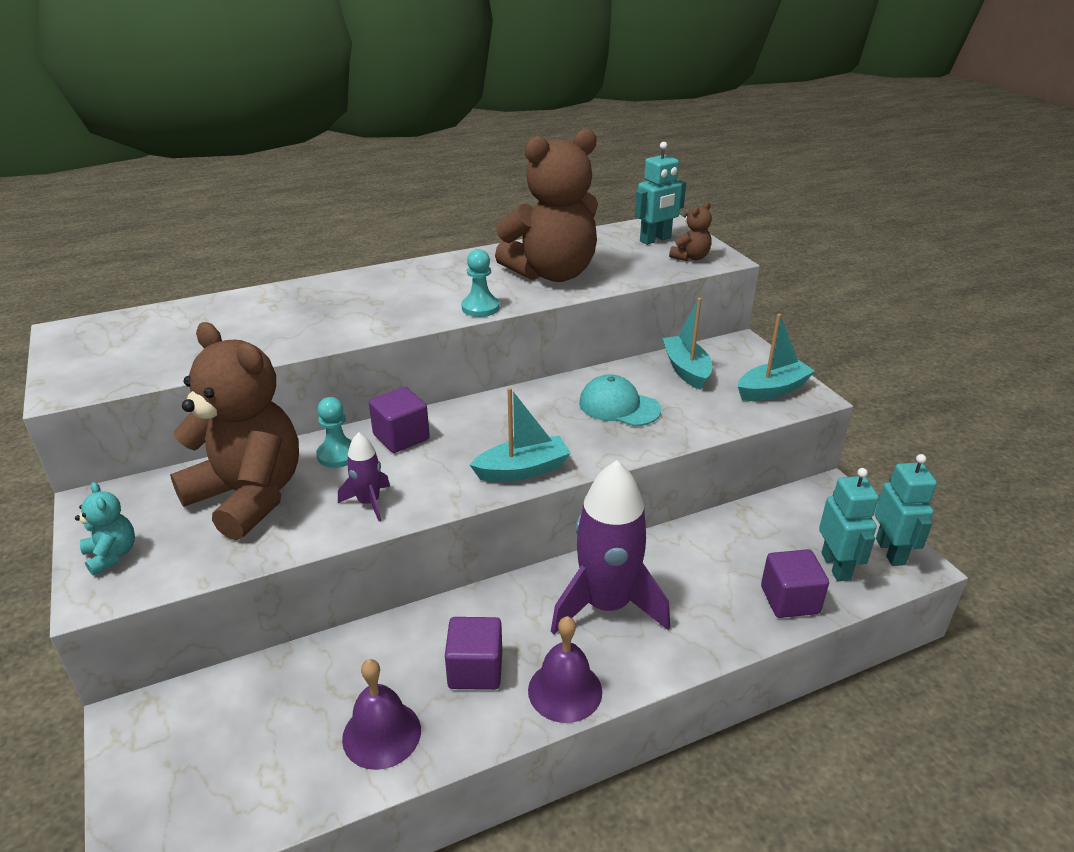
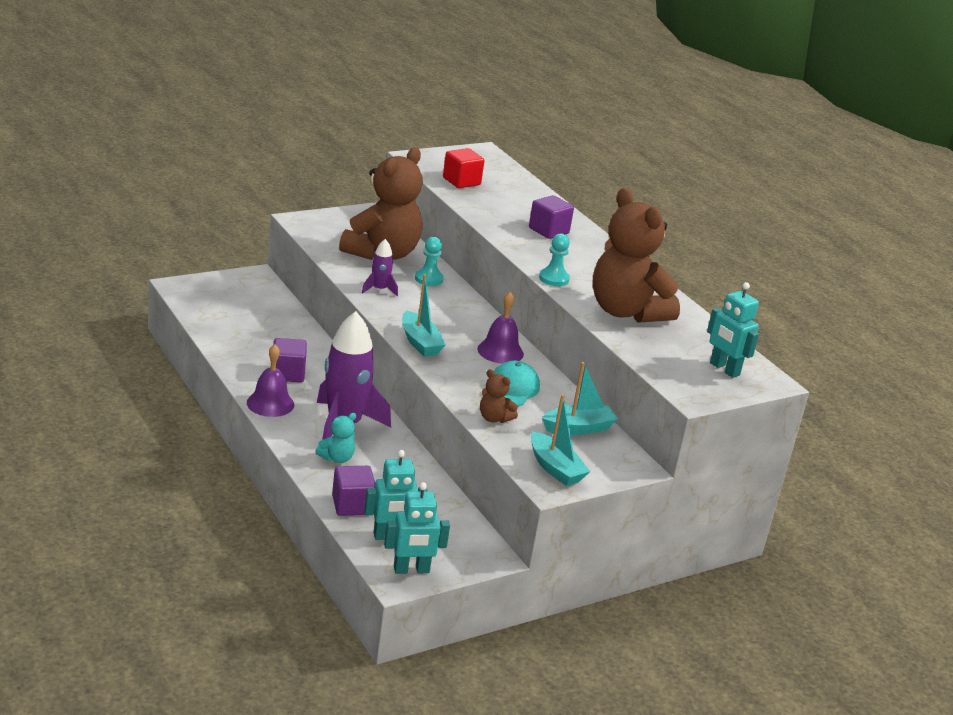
camera: 80 degrees right, 5 degrees down
turquoise teddy bear [75,482,135,576] -> turquoise teddy bear moved to [315,413,356,463]
purple bell [342,659,421,770] -> purple bell moved to [477,292,524,364]
purple cube [369,387,430,453] -> purple cube moved to [529,195,574,239]
brown teddy bear [669,201,712,261] -> brown teddy bear moved to [480,369,518,423]
none -> red cube [443,148,485,188]

